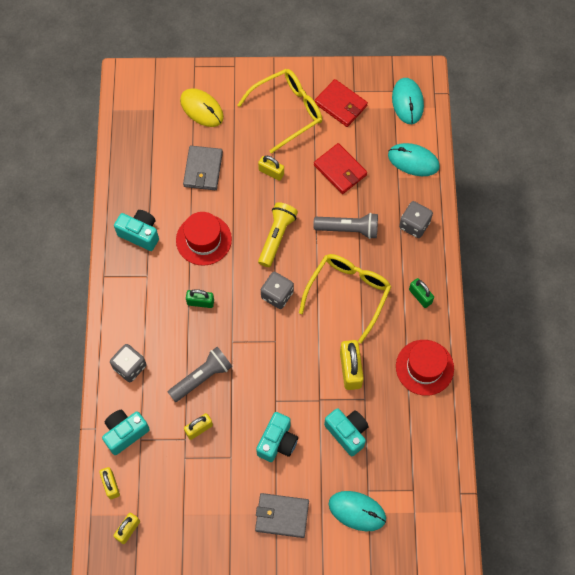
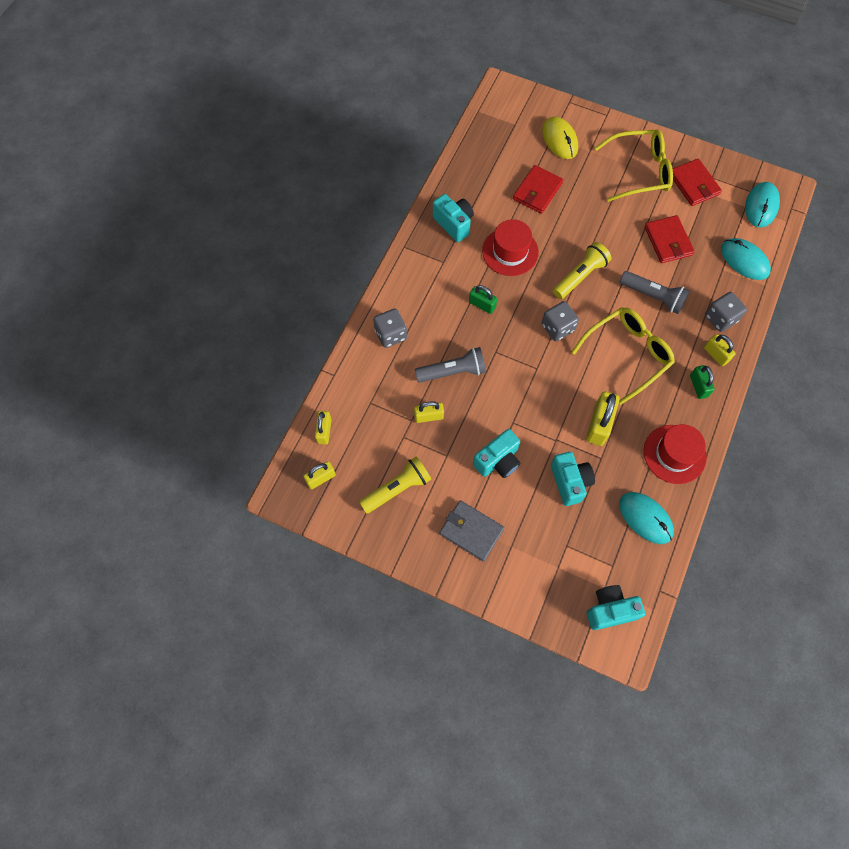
camera: 25 degrees right, 0 degrees up
turquoise camera [102,410,150,455] -> turquoise camera moved to [587,585,645,630]
grey wallet [183,146,223,190] -> red wallet [513,165,563,214]
yellow padlock [258,156,284,181] -> yellow padlock moved to [704,334,736,366]
turquoise mouse [328,491,386,531] -> turquoise mouse moved to [619,492,674,544]
none -> yellow flashlight [359,456,431,514]

